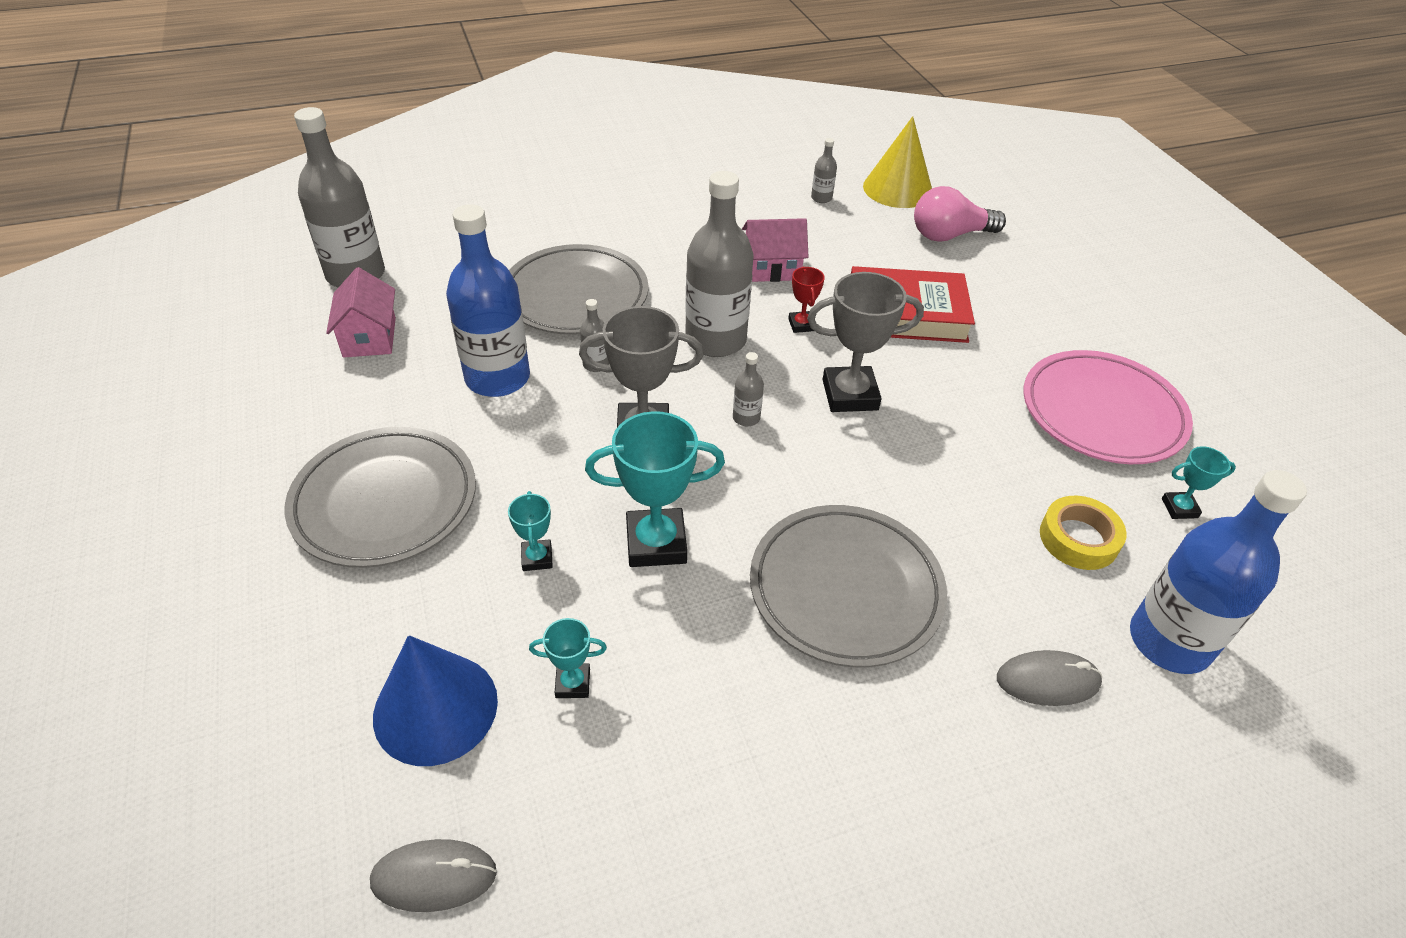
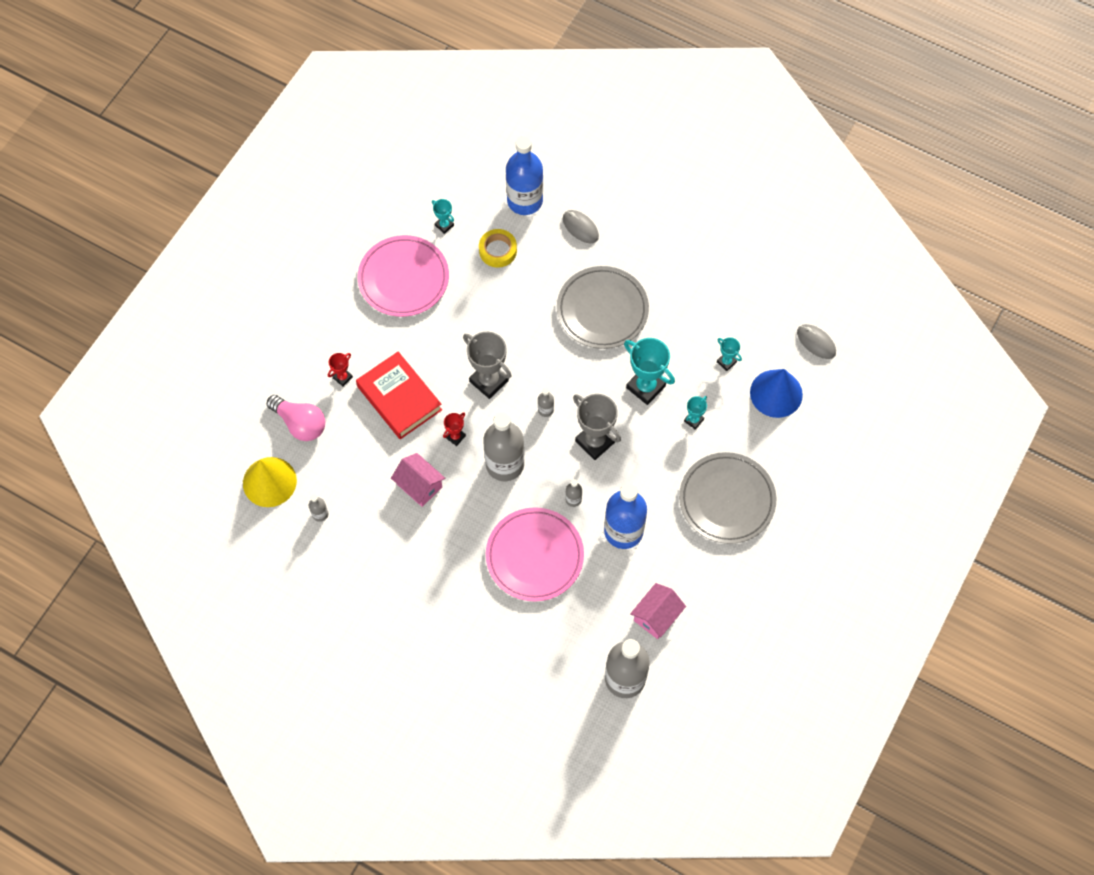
camera: 130 degrees left, 20 degrees up
grey plate [509,244,649,335] -> pink plate [486,507,584,602]
none -> red trophy [328,353,353,386]

